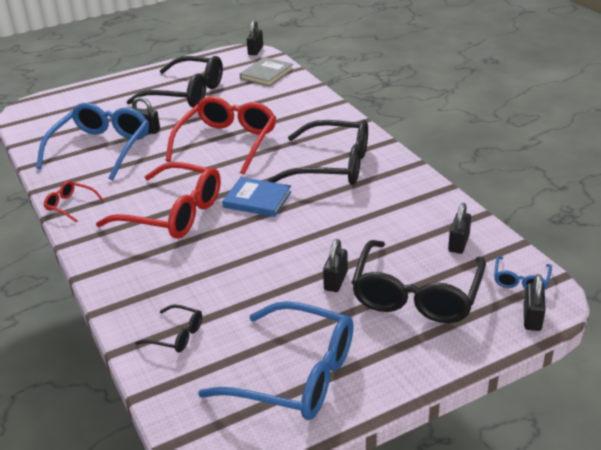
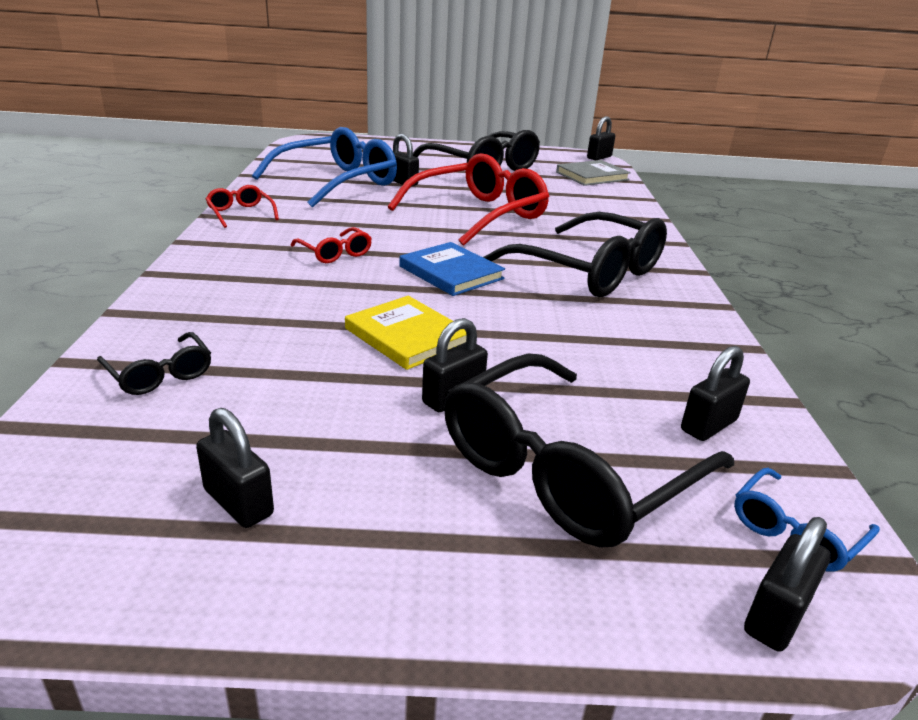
camera: 25 degrees right, 5 degrees down
red glasses [96,162,221,239] -> red glasses [290,227,372,263], size x0.45
blue glasses [198,301,354,420] -> black padlock [196,408,274,528]
none -> yellow book [345,296,467,370]

